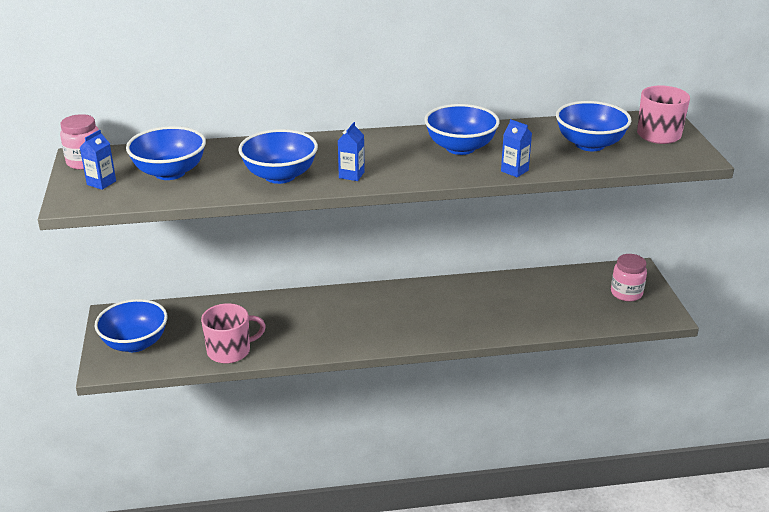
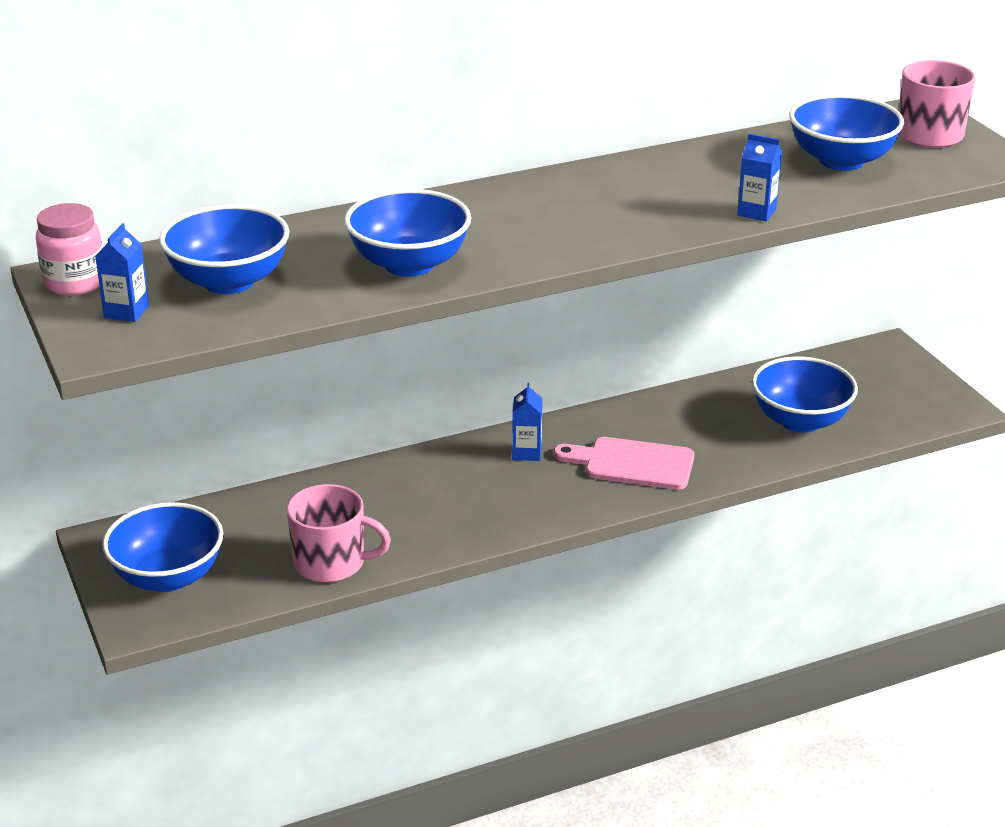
camera: 15 degrees left, 0 degrees up
pink mug [201,303,266,364] -> pink mug turned 45 degrees clockwise [286,484,391,583]
blue carton [338,122,365,181] -> blue carton moved to [512,383,542,461]
blue bowl [424,104,500,155] -> blue bowl moved to [752,356,858,433]
pink jar [611,254,647,301] -> none
none -> pink cutting board [553,437,694,490]

